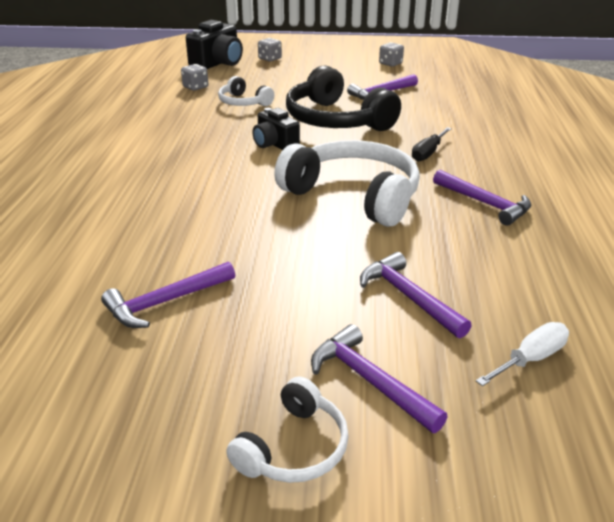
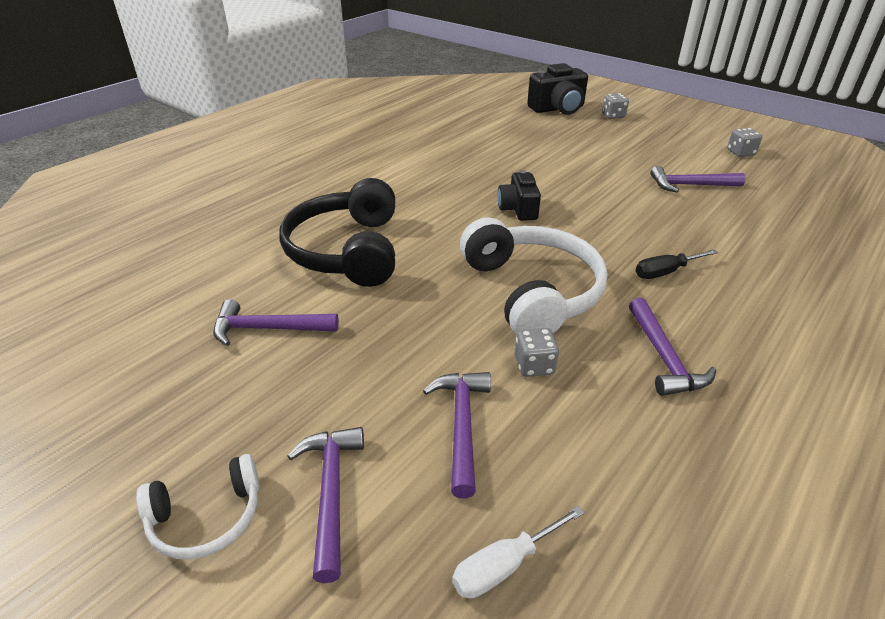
camera: 35 degrees right, 5 degrees up
grey dice [181,64,208,91] -> grey dice moved to [515,328,559,377]
white headphones [218,76,274,106] -> none
black headphones [286,65,401,131] -> black headphones moved to [279,178,395,287]
white screwdriver [476,322,569,386] -> white screwdriver turned 150 degrees clockwise [452,506,584,598]

